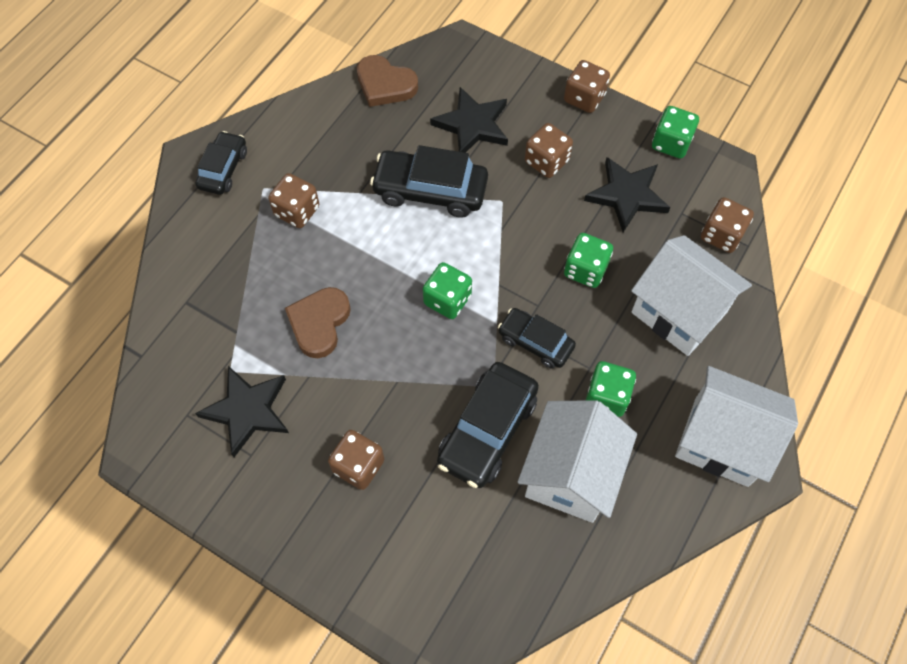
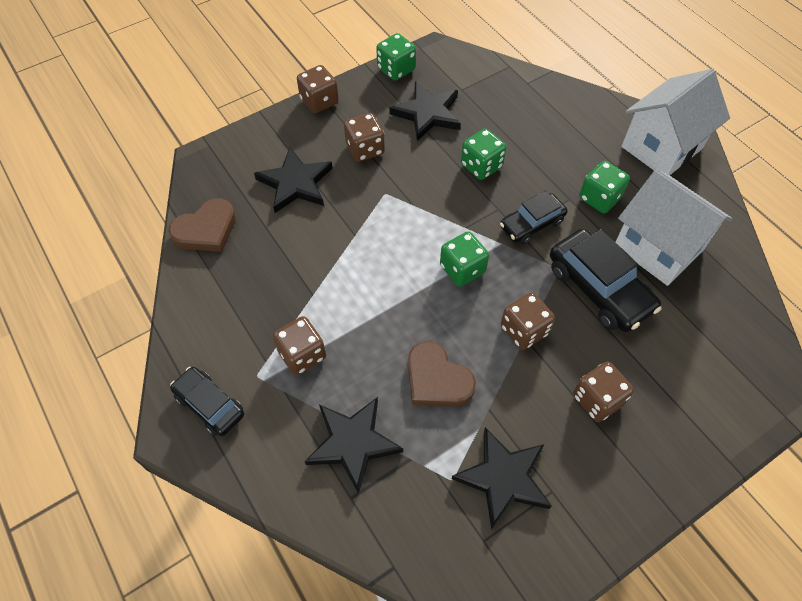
camera: 65 degrees left, 5 degrees down
black car [370,145,488,218] -> none
white house [631,235,752,356] -> none
brown dice [701,197,754,253] -> brown dice moved to [501,292,555,350]
none -> black star [304,397,403,494]

